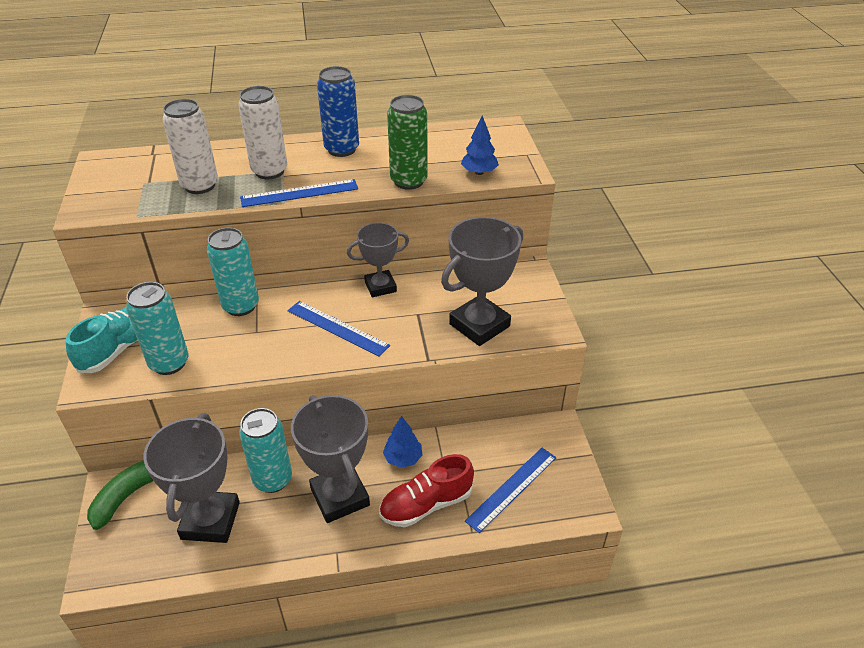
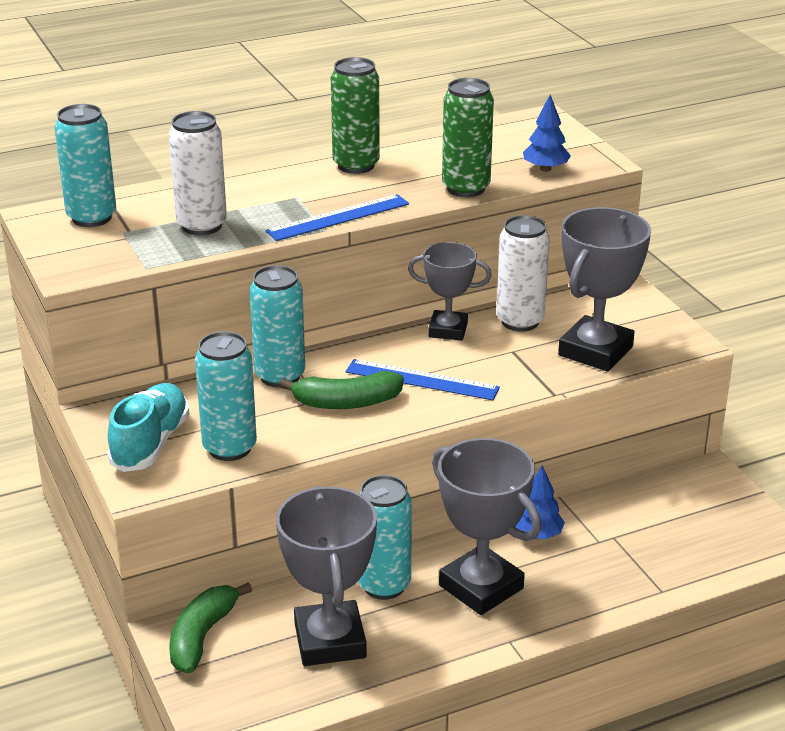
camera: 15 degrees left, 10 degrees down
white can [238,86,287,179] -> white can moved to [496,215,550,331]
blue can [317,66,359,157] -> green can [331,57,380,174]
grey trophy [347,223,409,297] -> grey trophy turned 45 degrees clockwise [408,242,492,341]
red shoe [379,454,474,527] -> none
blue ruler [465,448,556,533] -> none
none -> turquoise can [55,104,116,227]
none -> green banana [279,371,404,409]

